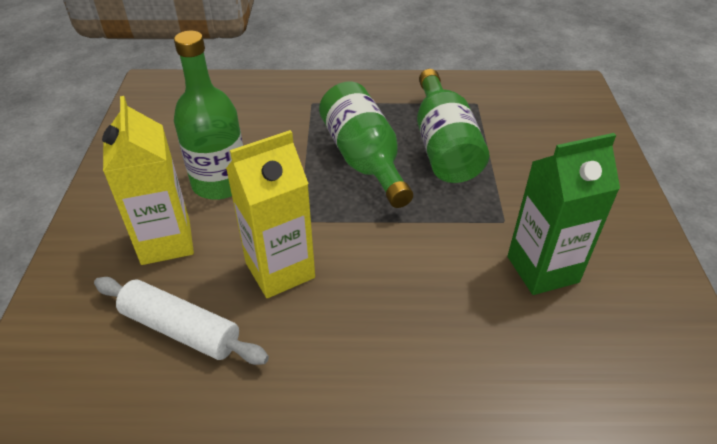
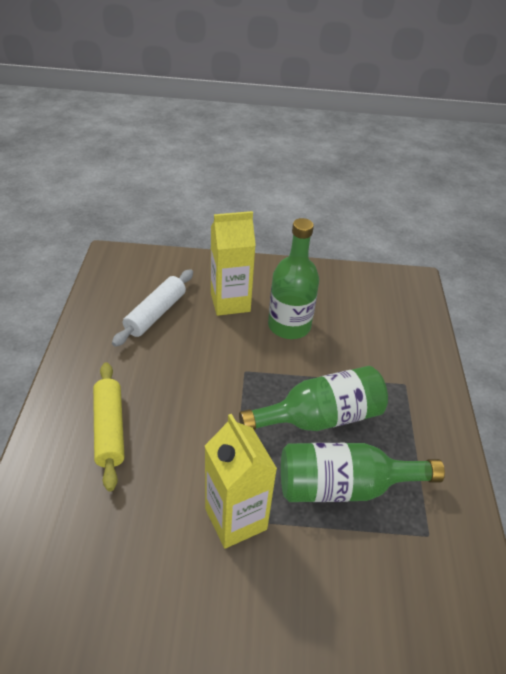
camera: 90 degrees right, 0 degrees up
yellow carton [226,130,315,298] -> yellow carton moved to [205,414,277,549]
green carton [507,133,620,295] -> none
none -> yellow rolling pin [93,362,124,491]

